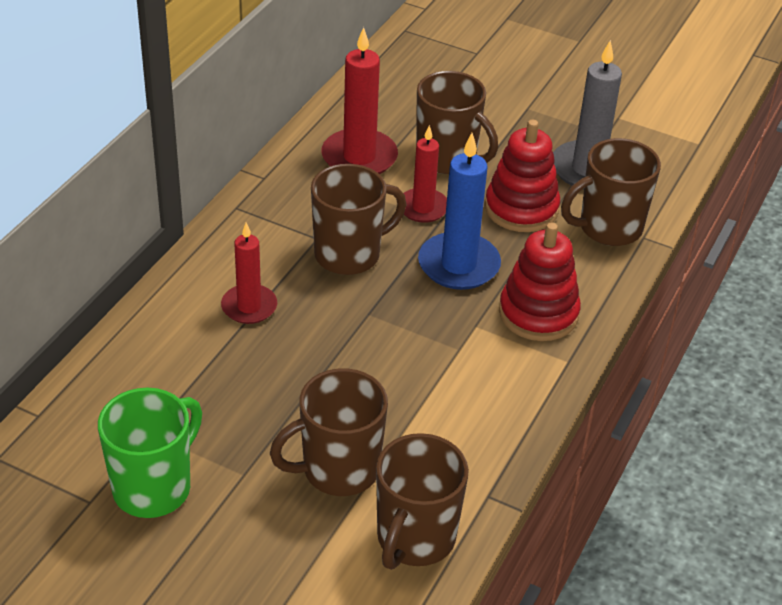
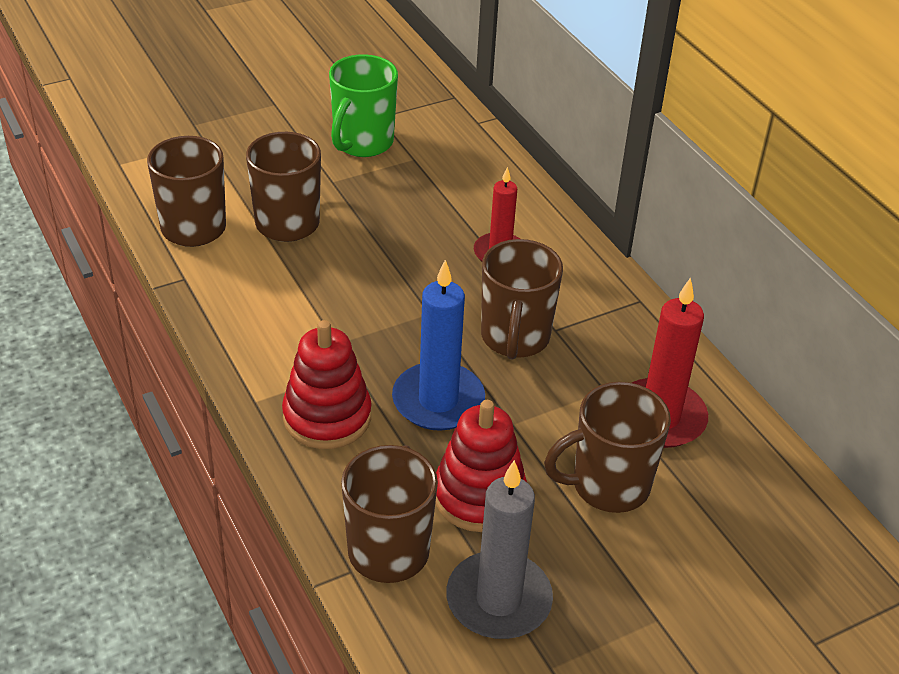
camera: 125 degrees right, 0 degrees up
green mug [98,388,202,518] -> green mug turned 45 degrees clockwise [329,54,398,157]
red candle [404,125,447,223] -> none

